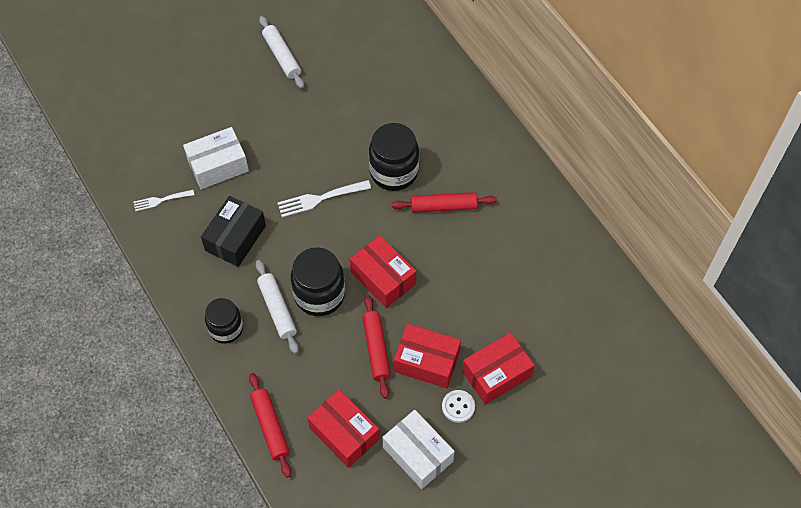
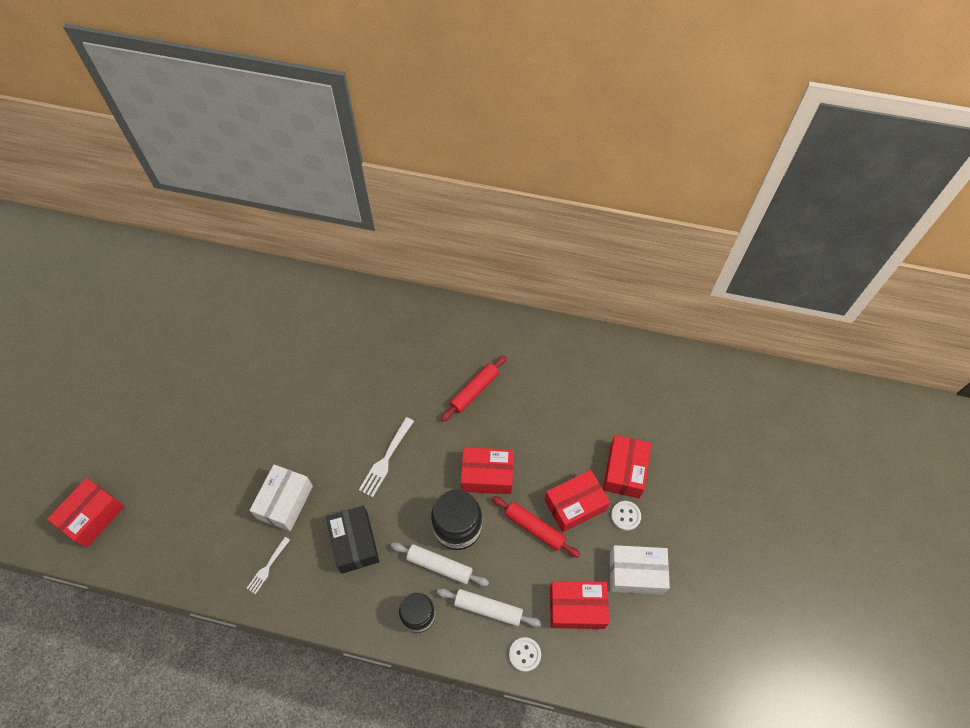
camera: 45 degrees left, 0 degrees up
red rolling pin [249,373,291,478] -> white button [509,637,541,672]
white rolling pin [259,16,304,89] -> white rolling pin moved to [437,588,541,627]
black jar [369,123,419,191] -> none
none -> red box [47,478,125,548]

